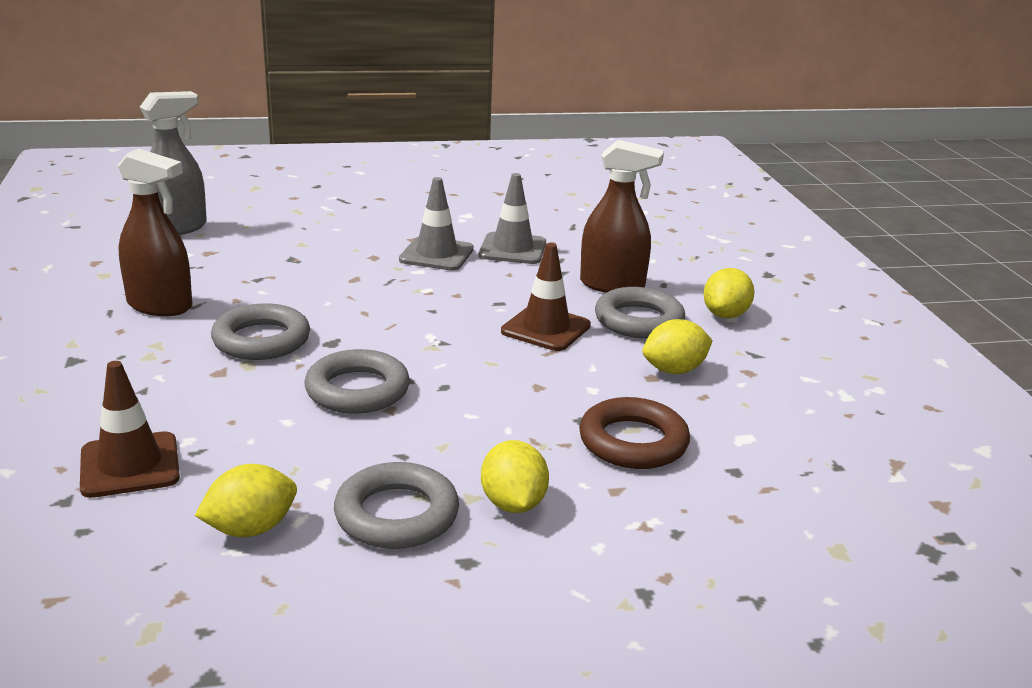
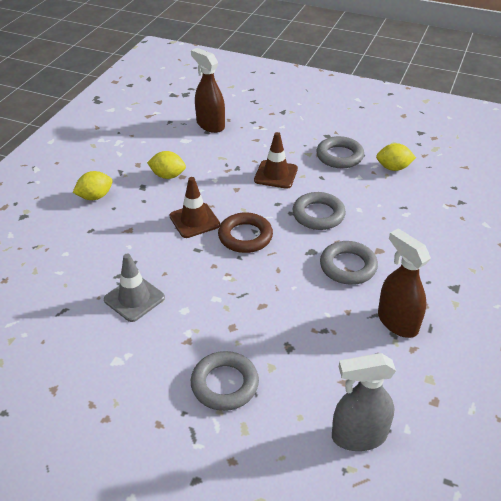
camera: 145 degrees left, 15 degrees up
brown traffic cone [80,361,180,498] -> brown traffic cone moved to [254,132,298,189]
grey traffic cone [399,177,474,271] -> none
yellow lemon [481,440,549,513] -> none
brown ring [579,397,690,469] -> brown ring moved to [218,212,273,253]
brown spray bottle [580,140,664,293] -> brown spray bottle moved to [191,48,225,133]
grey ring [595,287,685,339] -> grey ring moved to [191,351,259,411]

